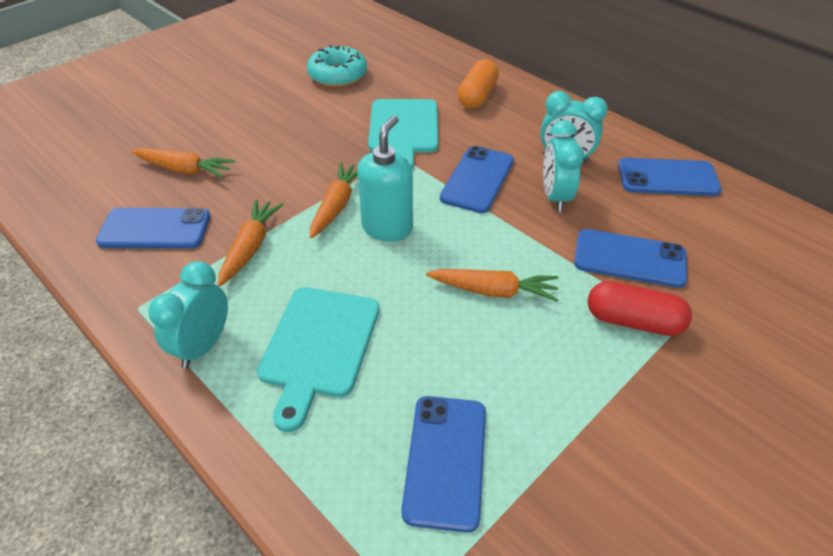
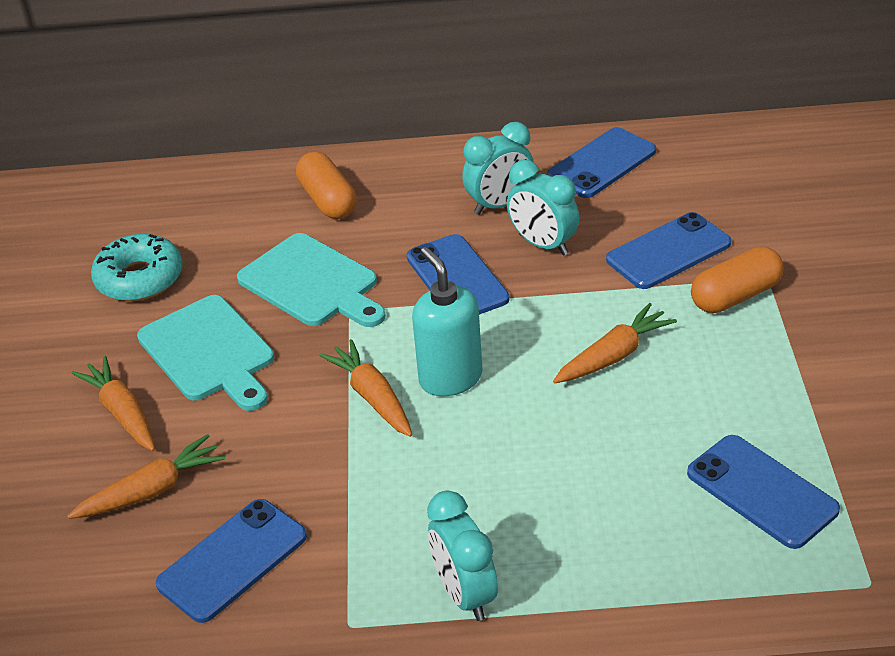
camera: 45 degrees left, 5 degrees down
orange carrot [218,199,284,287] -> orange carrot moved to [71,356,155,451]
turquoise cutting board [257,287,380,432] -> turquoise cutting board moved to [137,295,274,411]
red capsule [588,281,692,336] -> orange capsule [691,246,784,313]

